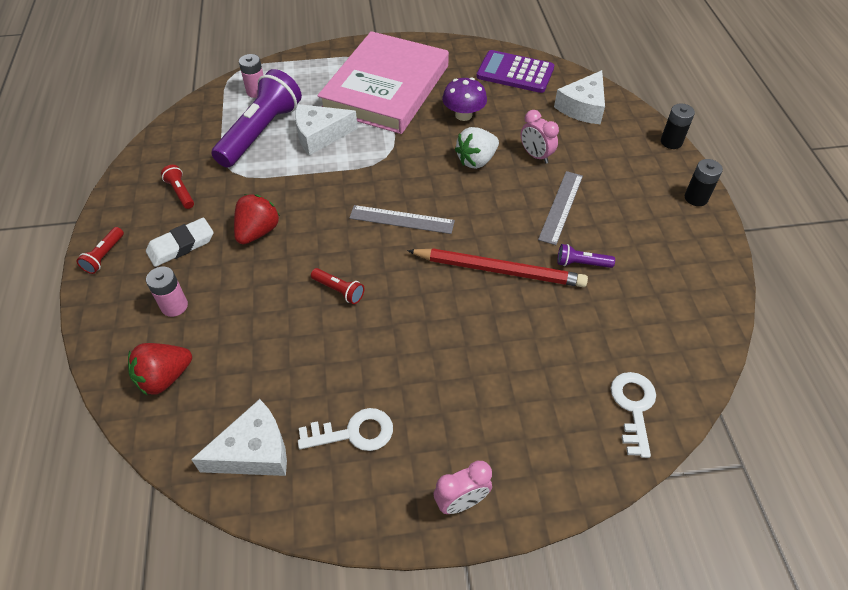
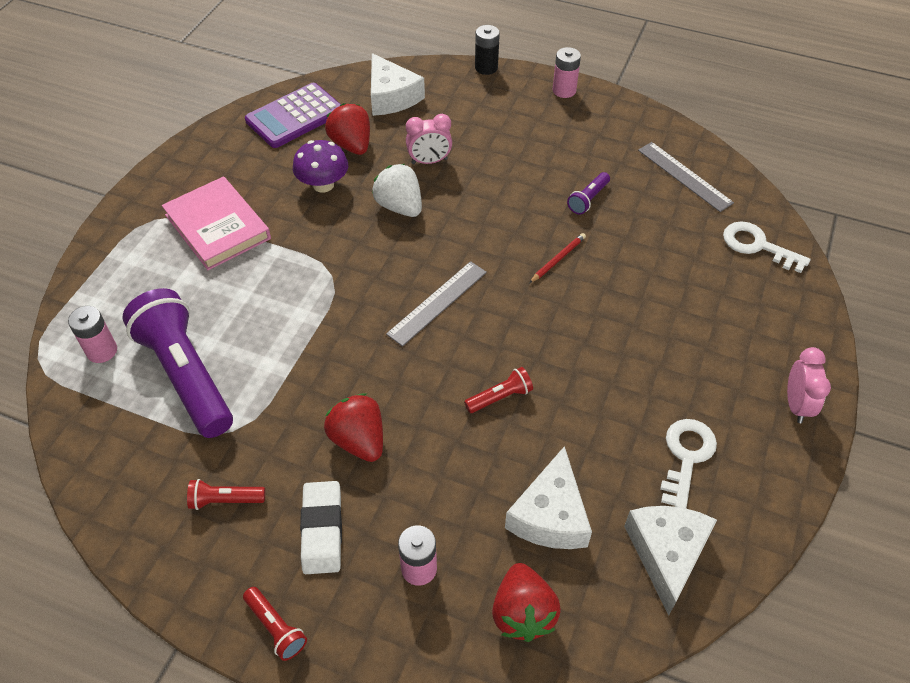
camera: 60 degrees left, 0 degrees up
white cheese [295,104,358,155] -> white cheese moved to [505,446,592,549]
pink book [317,31,449,134] -> pink book [162,176,271,270], size x0.59
red pencil [407,248,588,287] -> red pencil [529,233,586,283], size x0.44
white strawberry [455,127,499,169] -> white strawberry turned 150 degrees clockwise [372,164,422,217]
grey ruler [538,171,583,245] -> grey ruler moved to [638,142,734,212]
black battery [685,159,723,206] -> pink battery [553,47,581,98]
none -> red strawberry [325,103,370,155]

